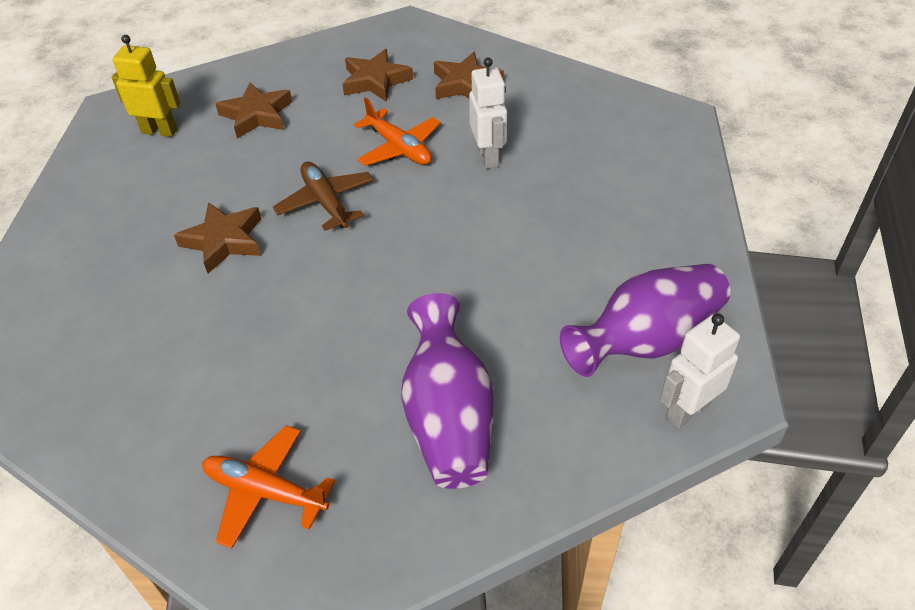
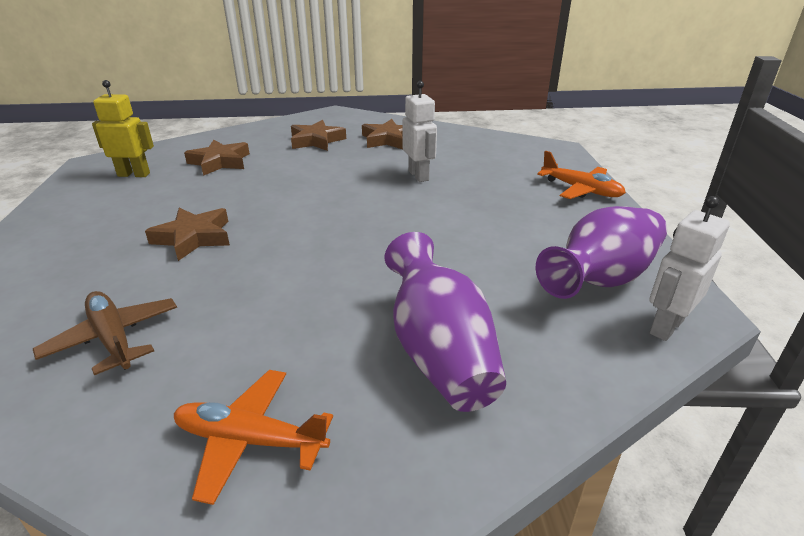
camera: 10 degrees left, 15 degrees down
brown plane [273,161,374,231] -> brown plane moved to [33,291,177,375]
orange plane [354,97,441,166] -> orange plane moved to [537,151,626,199]

